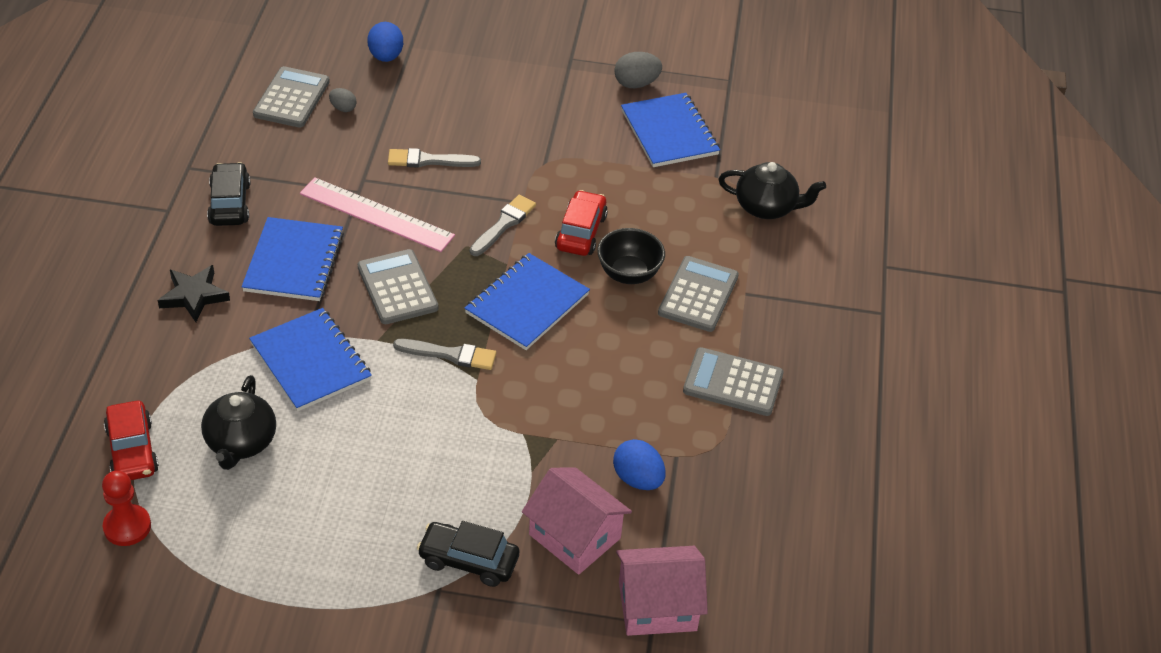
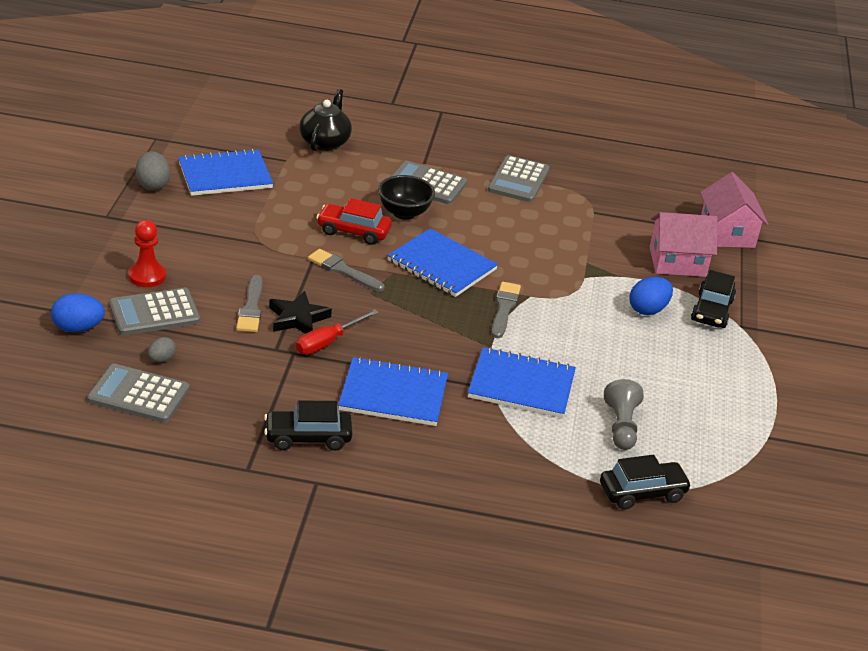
camera: 90 degrees left, 10 degrees down
red pawn [102,471,151,546] -> red pawn moved to [129,220,166,287]
red car [104,401,159,480] -> black car [600,455,692,510]
black star [158,265,230,322] -> black star moved to [269,291,332,334]
black teapot [201,375,276,470] -> grey pawn [604,379,644,450]
blue notebook [249,308,372,412] -> blue notebook turned 45 degrees clockwise [468,347,576,418]
pink ruler [300,177,455,252] -> red screwdriver [296,309,379,355]
grey calculator [358,249,438,324] -> grey calculator moved to [109,288,200,335]
pink house [522,467,632,575] -> pink house turned 45 degrees clockwise [650,212,718,277]
blue egg [613,439,666,490] -> blue egg moved to [629,277,673,315]

